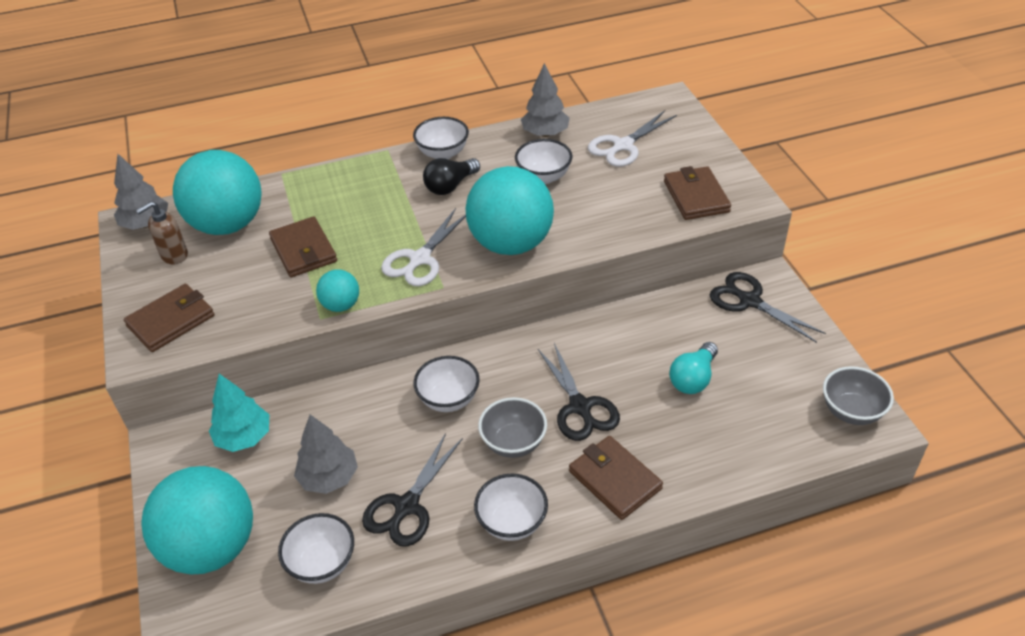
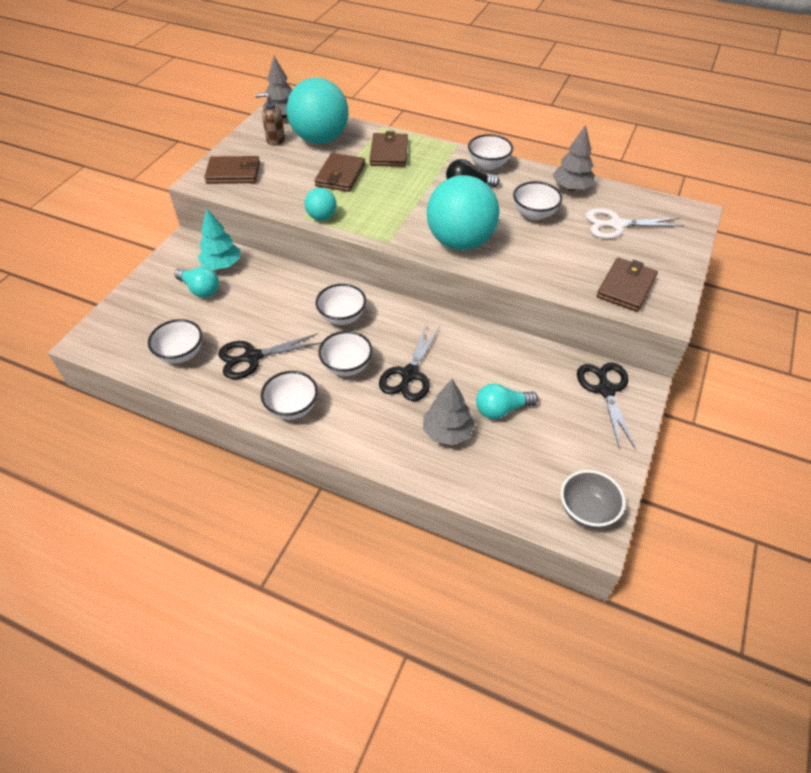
camera: 40 degrees right, 5 degrees up
turquoise ball [141,466,253,575] -> none
grey tree [294,414,358,494] -> grey tree moved to [423,379,475,445]
white scissors [381,208,466,286] -> none
grey bowl [478,397,547,458] -> white bowl [318,331,373,376]
brown wallet [569,436,663,520] -> brown wallet moved to [370,131,408,167]
none -> turquoise light bulb [175,267,219,298]

